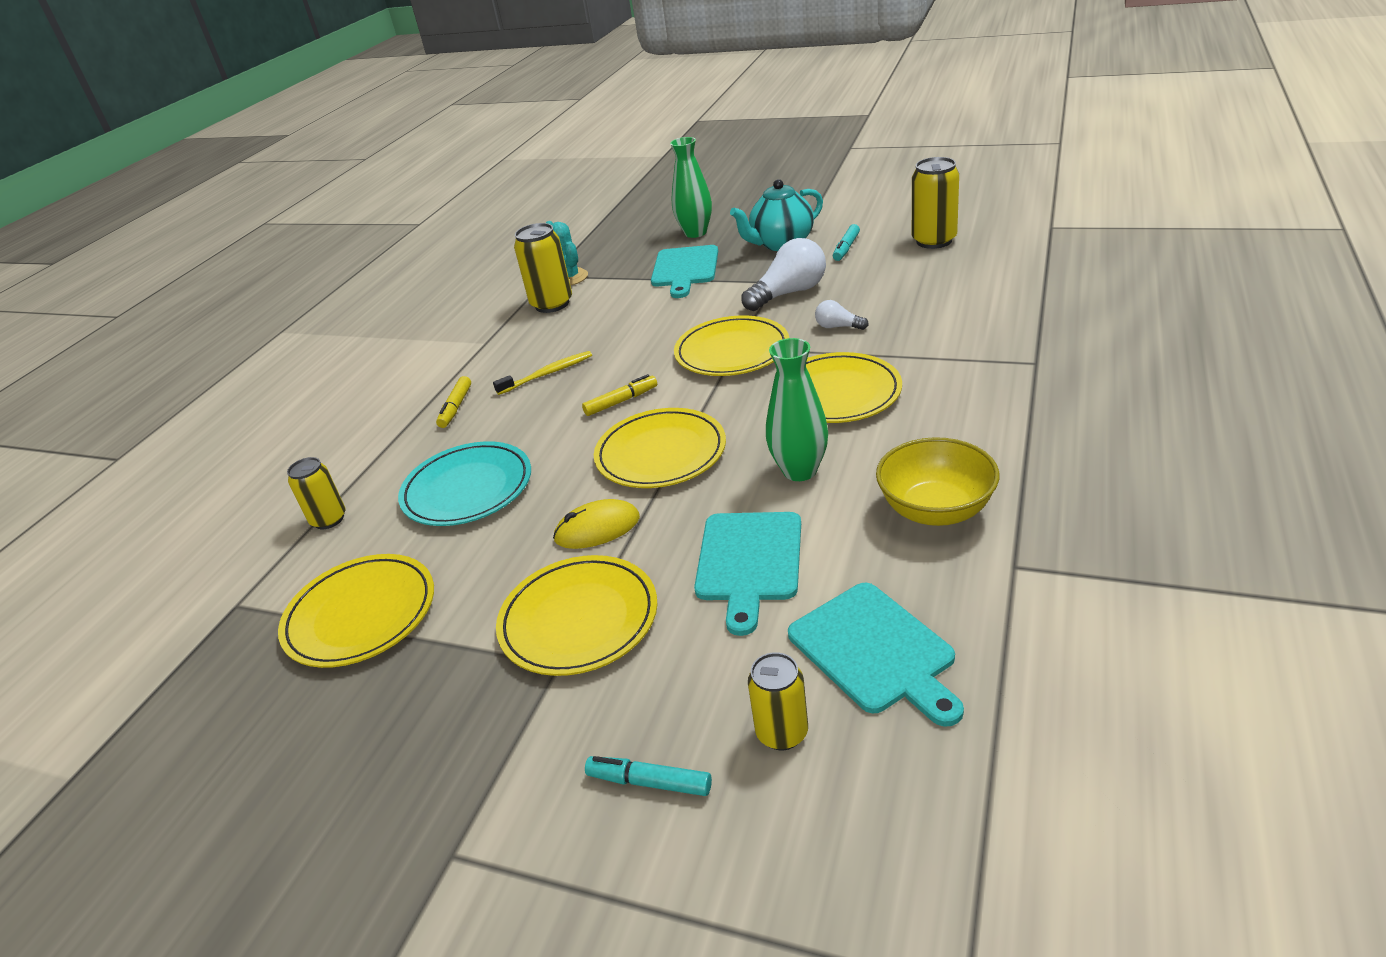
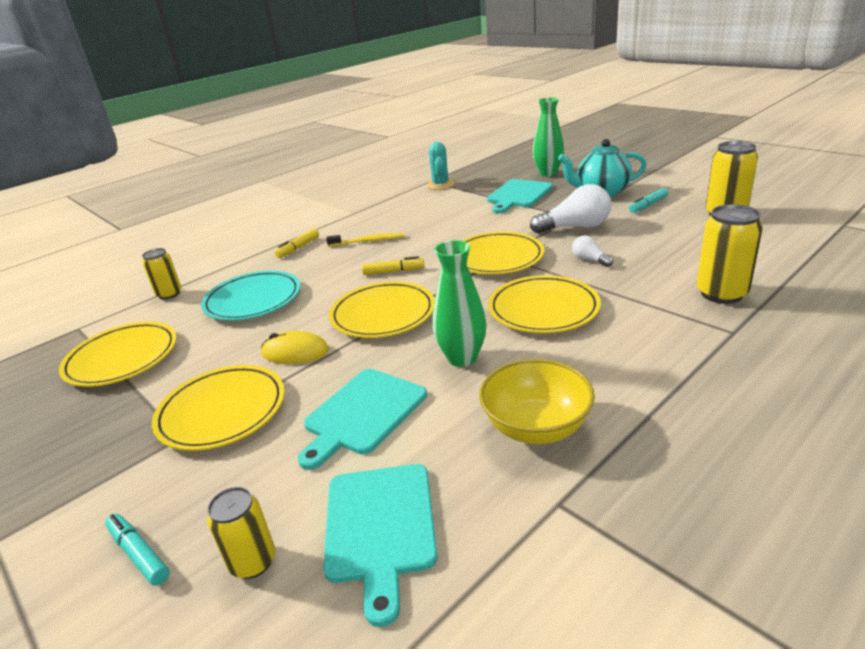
camera: 25 degrees right, 5 degrees down
yellow can [514,223,572,313] -> yellow can moved to [697,204,763,304]

